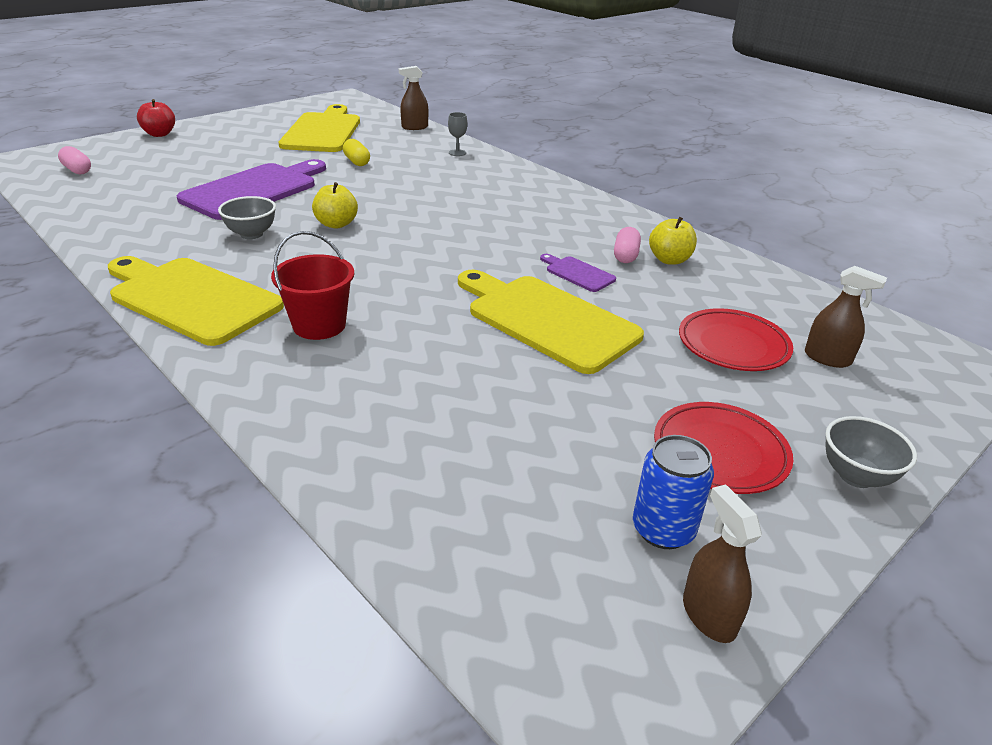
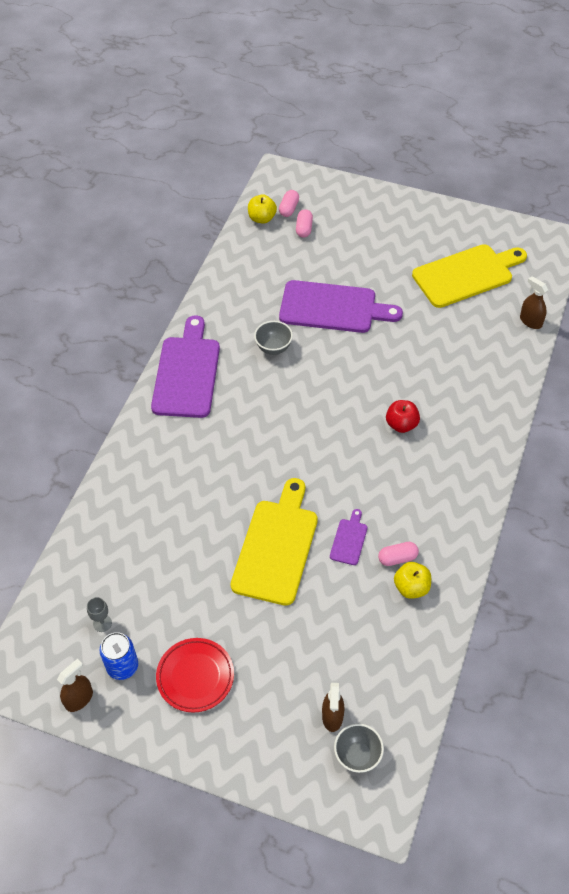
camera: 65 degrees right, 20 degrees up
yellow cutting board [108,256,284,346] -> purple cutting board [151,315,220,418]
red apple [137,99,175,137] -> red apple moved to [386,400,420,433]
red bucket [271,231,354,340] -> none
yellow apple [312,182,358,228] -> yellow apple moved to [248,194,277,224]
yellow capsule [343,139,370,166] -> none
grey goblet [448,112,467,156] -> grey goblet moved to [87,597,112,632]
red plate [679,308,793,371] -> none
grey bowl [826,416,917,488] -> grey bowl moved to [334,723,384,773]
none -> pink capsule [296,209,313,238]

